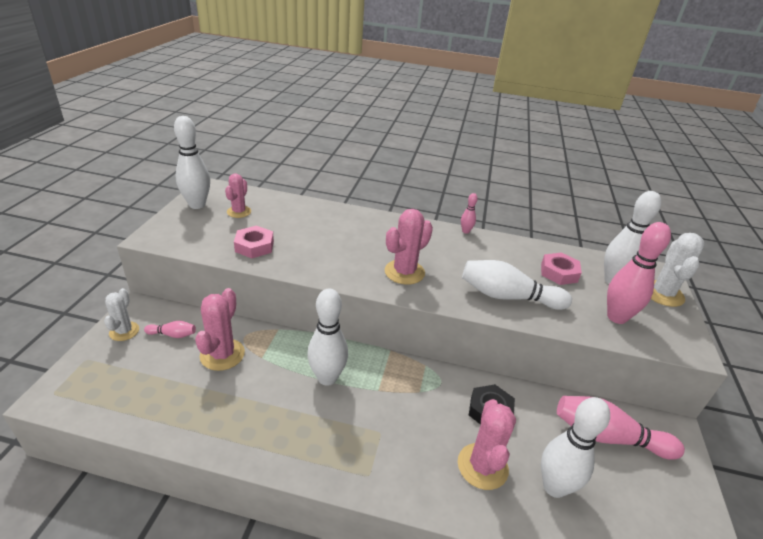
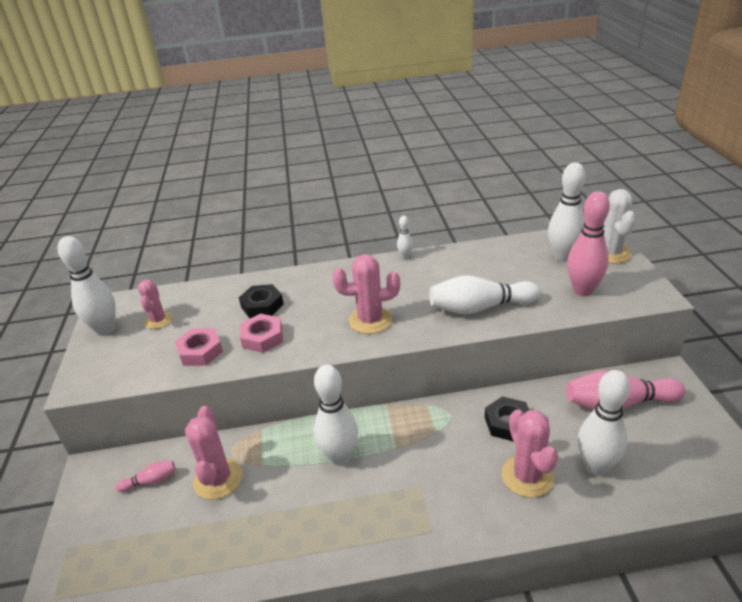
camera: 15 degrees left, 0 degrees up
white cactus [104,288,139,341] -> none
pink cactus [385,209,433,285] -> pink cactus turned 60 degrees clockwise [332,254,400,334]
pink bowling pin [461,193,478,234] -> white bowling pin [397,216,413,259]
pink nut [541,252,582,285] -> pink nut moved to [240,314,283,353]
none -> black nut [239,284,284,318]

